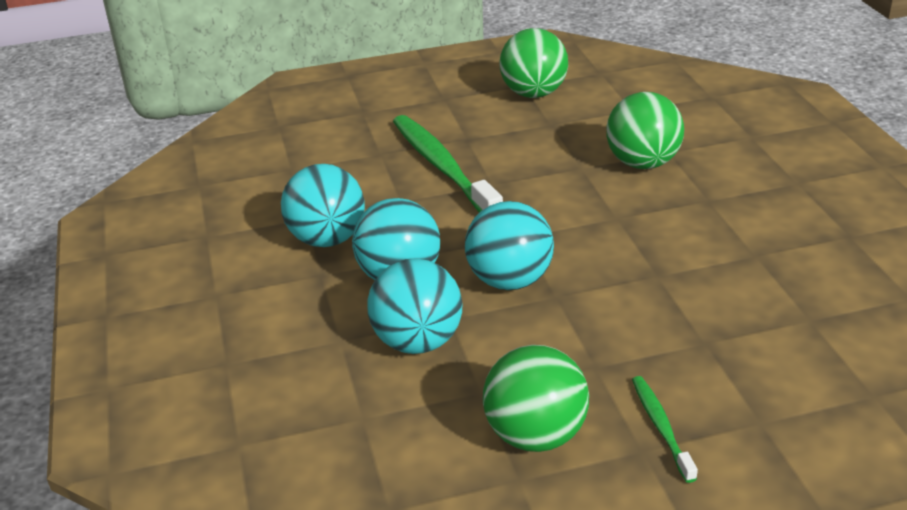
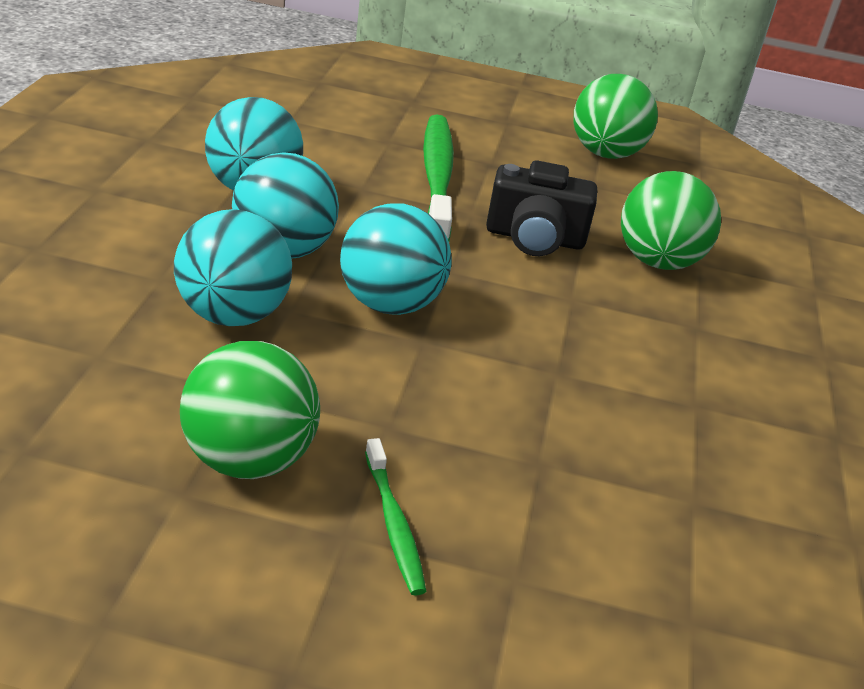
camera: 20 degrees right, 0 degrees up
green toothbrush [632,376,698,483] -> green toothbrush turned 150 degrees clockwise [365,438,426,596]
none -> black camera [486,161,597,256]

